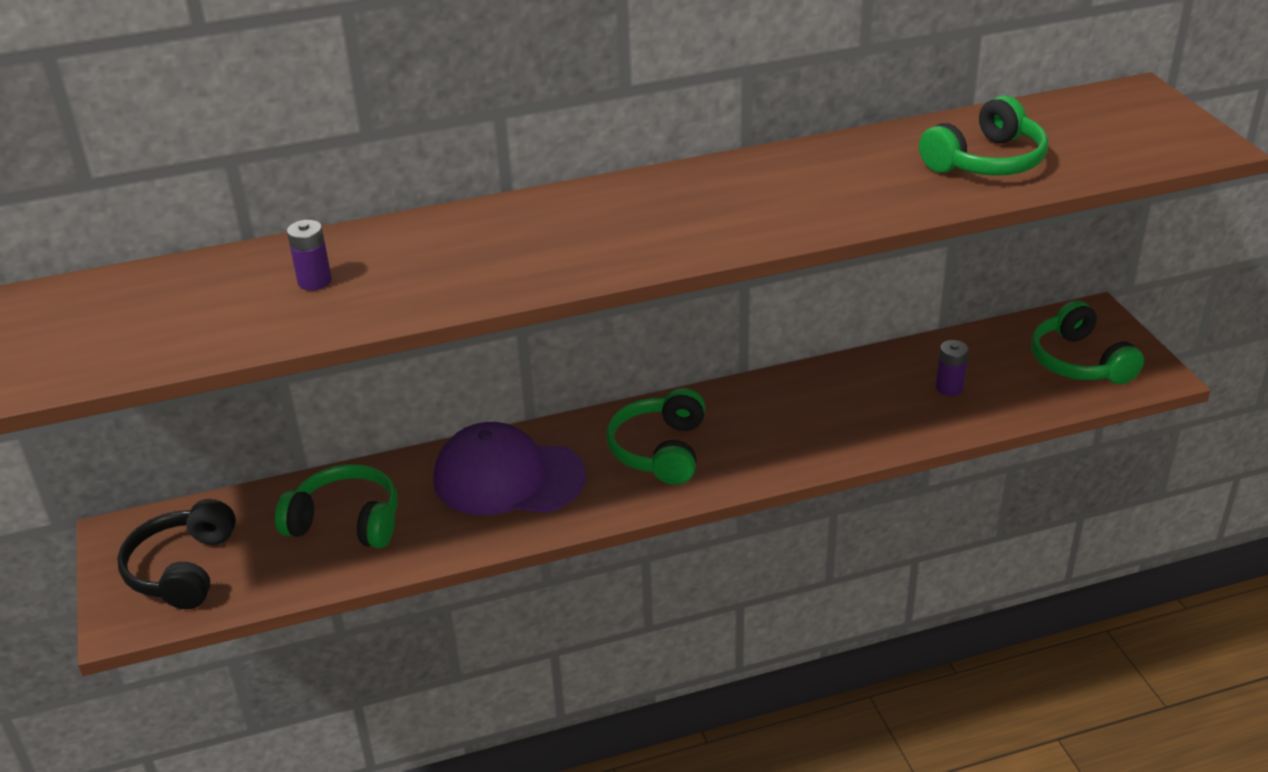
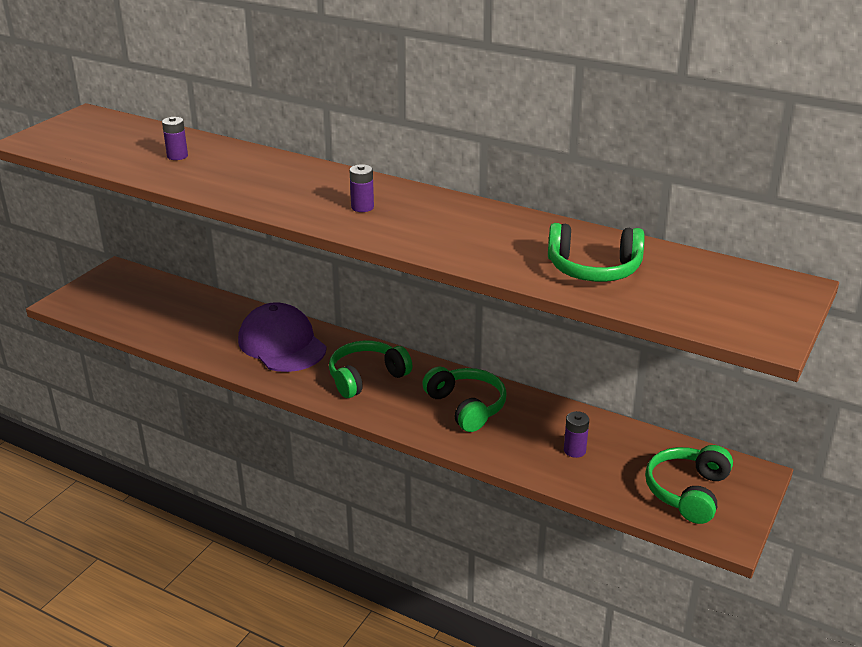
camera: 45 degrees right, 5 degrees down
black headphones [117,499,236,609] -> none
green headphones [275,464,398,549] -> green headphones moved to [422,367,507,432]
none -> purple battery [349,164,374,212]

